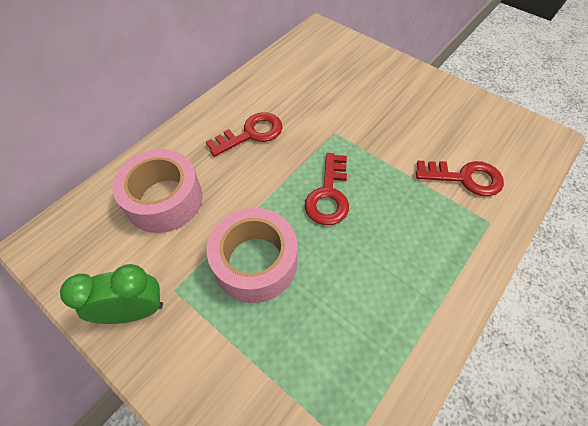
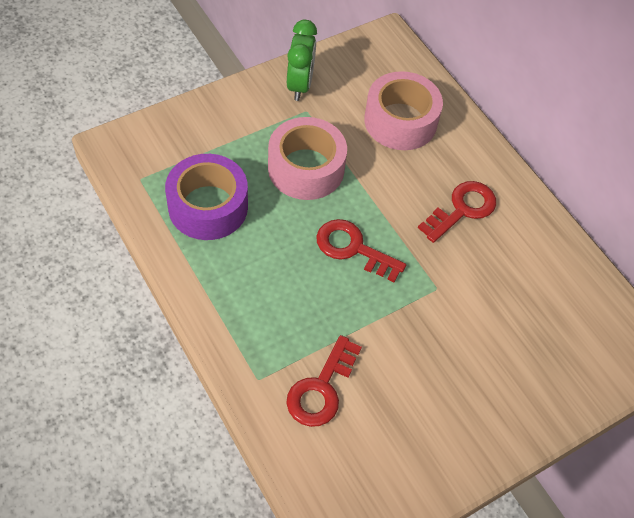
camera: 105 degrees right, 0 degrees up
red key [206,112,283,157] -> red key turned 120 degrees counterclockwise [418,181,496,243]
none -> purple tape [165,154,248,240]

